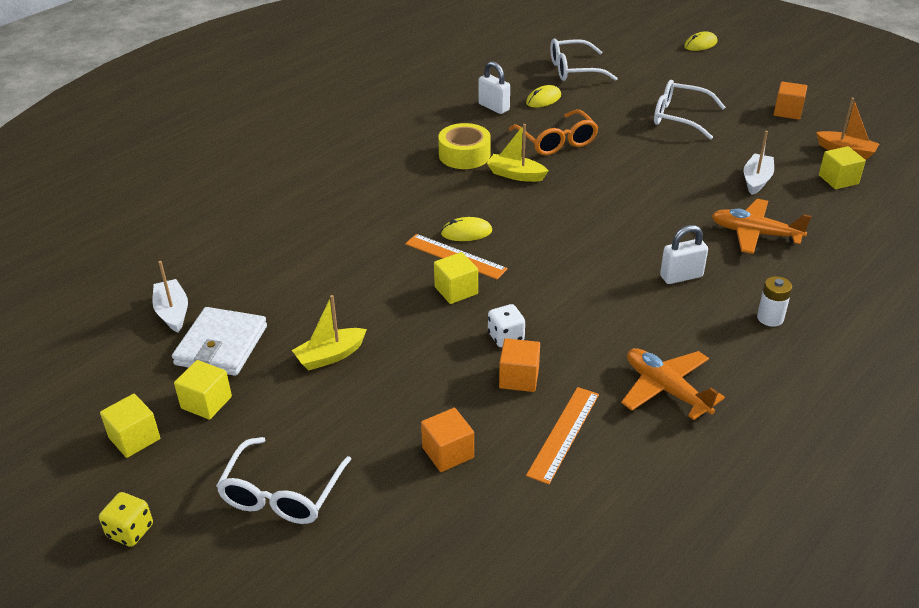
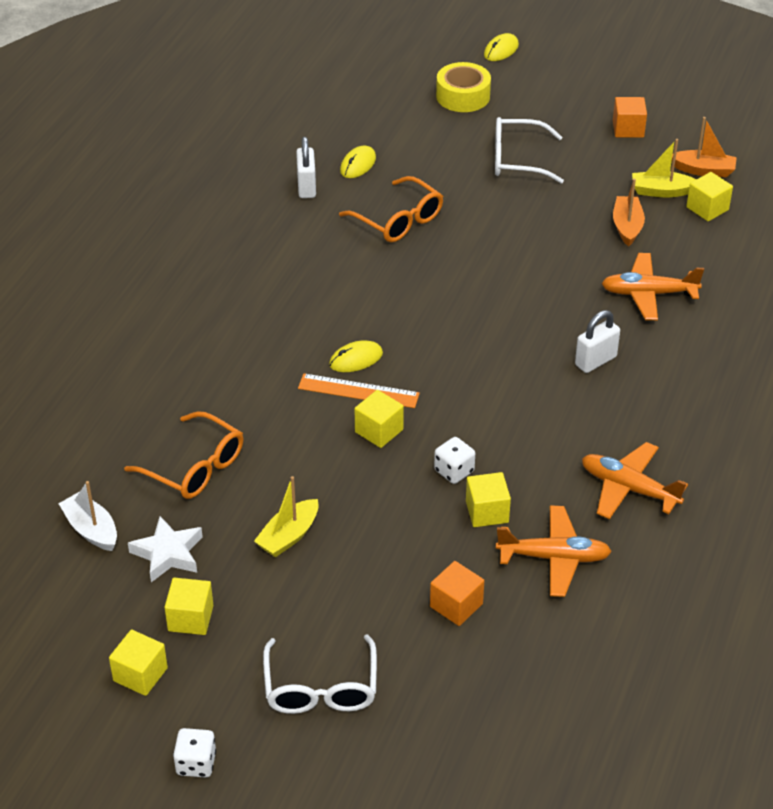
camera: 20 degrees left, 5 degrees up
yellow dice [99,492,153,547] -> white dice [173,728,216,778]
white wallet [172,307,267,376] -> white star [128,516,203,582]
yellow tape [438,123,491,169] -> yellow tape moved to [436,62,491,112]
white padlock [478,61,510,114] -> white padlock turned 60 degrees clockwise [296,137,316,198]
yellow boat [487,124,548,182] -> yellow boat moved to [632,139,696,197]
orange cube [499,338,540,392] -> yellow cube [466,472,511,527]
orange ruler [526,387,599,484] -> orange plane [496,505,612,597]
white glasses [551,39,618,81] -> none
white boat [744,131,774,195] -> orange boat [613,179,645,246]
white battery [757,276,792,327] -> none
none -> orange glasses [124,411,243,499]

